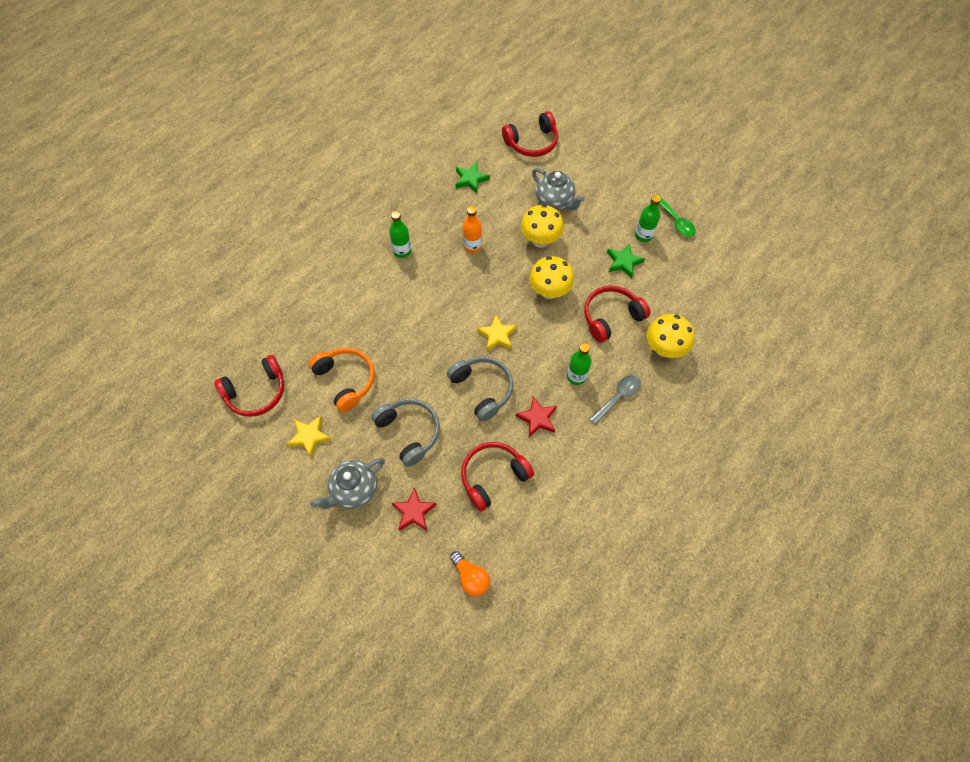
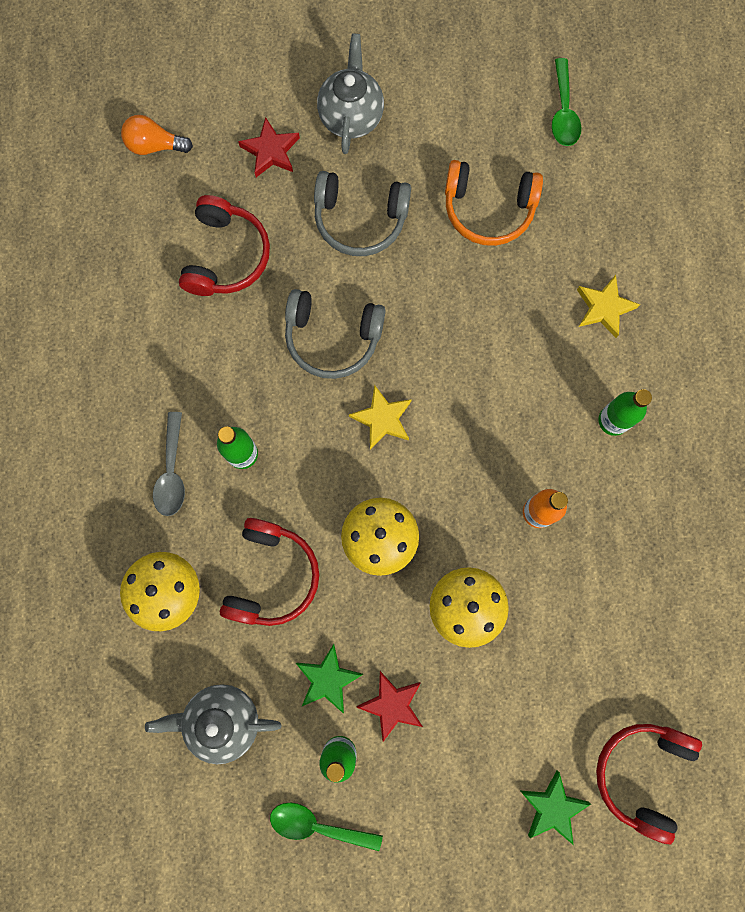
camera: 135 degrees right, 15 degrees up
red headphones [214,355,284,417] -> green spoon [552,58,581,146]
yellow star [287,416,331,457] -> yellow star moved to [577,275,640,338]
green star [456,162,490,194] -> green star moved to [521,770,591,845]
red star [516,396,557,437] -> red star moved to [356,671,423,741]
grey teapot [532,168,585,210] -> grey teapot moved to [145,684,282,764]

